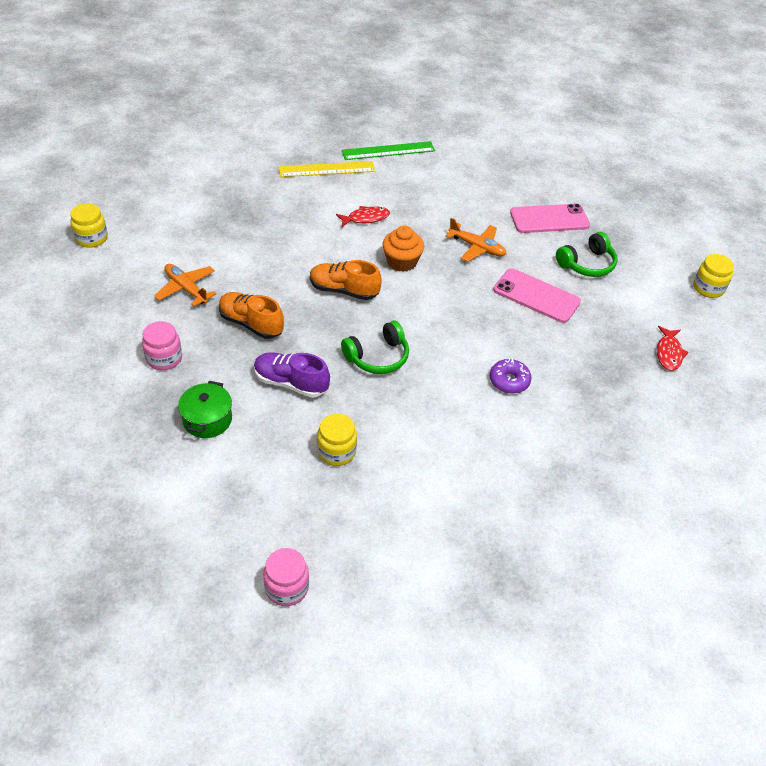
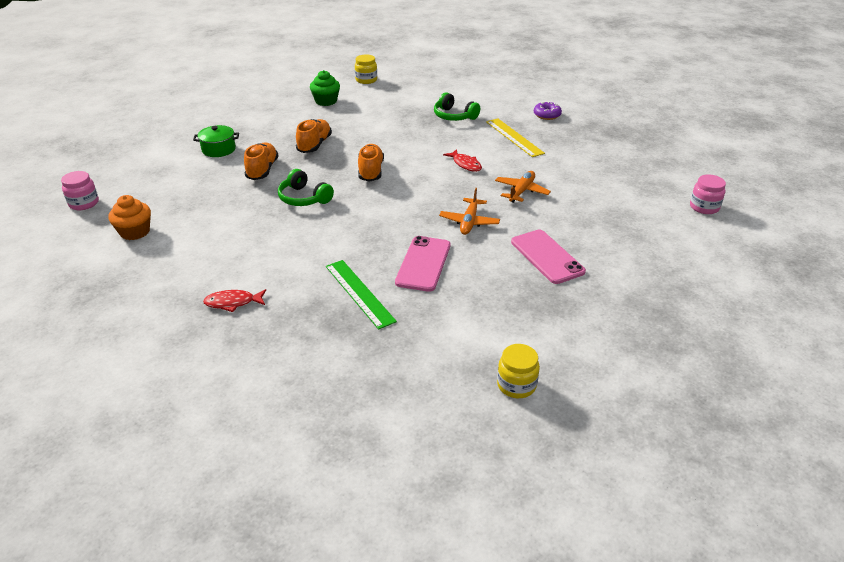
camera: 75 degrees right, 10 degrees down
pink jar [142,321,182,370] -> pink jar moved to [690,174,726,214]
orange plane [154,264,216,306] -> orange plane moved to [495,171,551,203]
purple shoe [254,352,330,398] -> orange shoe [244,143,278,180]
yellow jar [317,414,357,466] -> none
green ruler [342,141,435,160] -> green ruler moved to [326,260,397,330]
orange cupcake [383,226,424,272] -> orange cupcake moved to [108,195,151,240]
purple donut [490,358,531,394] -> purple donut moved to [534,101,562,120]
green headphones [556,232,618,277] -> green headphones moved to [434,92,480,121]
red fish [657,326,689,371] -> red fish moved to [203,289,266,312]
none -> green cupcake [310,70,340,106]

